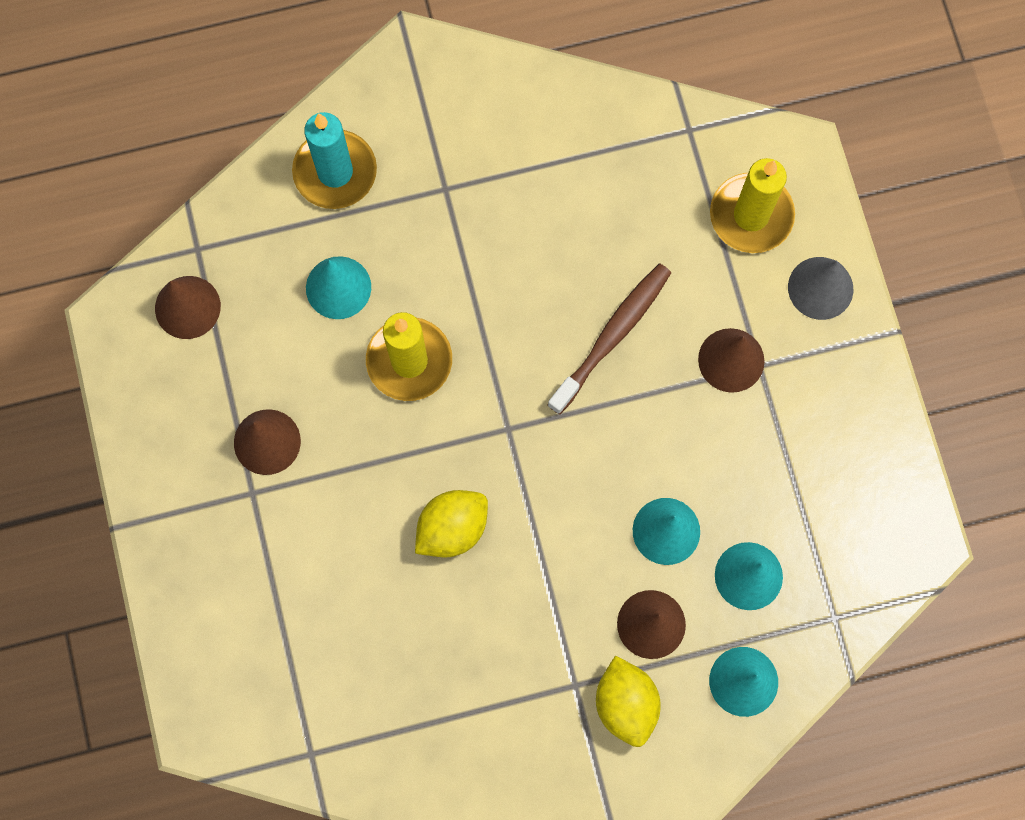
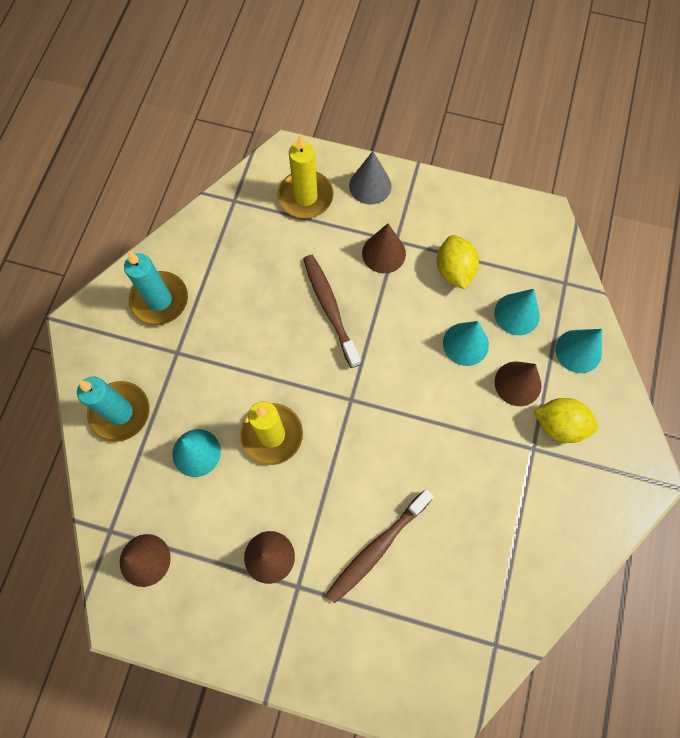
camera: 60 degrees left, 5 degrees down
yellow lemon [415,490,488,558] -> yellow lemon moved to [437,235,479,289]
none -> turquoise candle [124,251,188,325]
none -> brown toothbrush [326,489,434,604]

